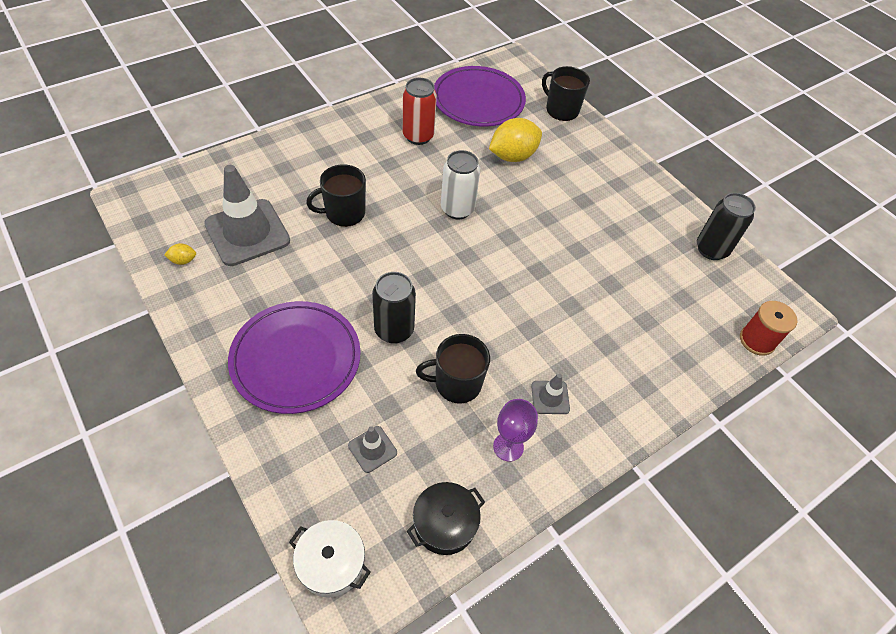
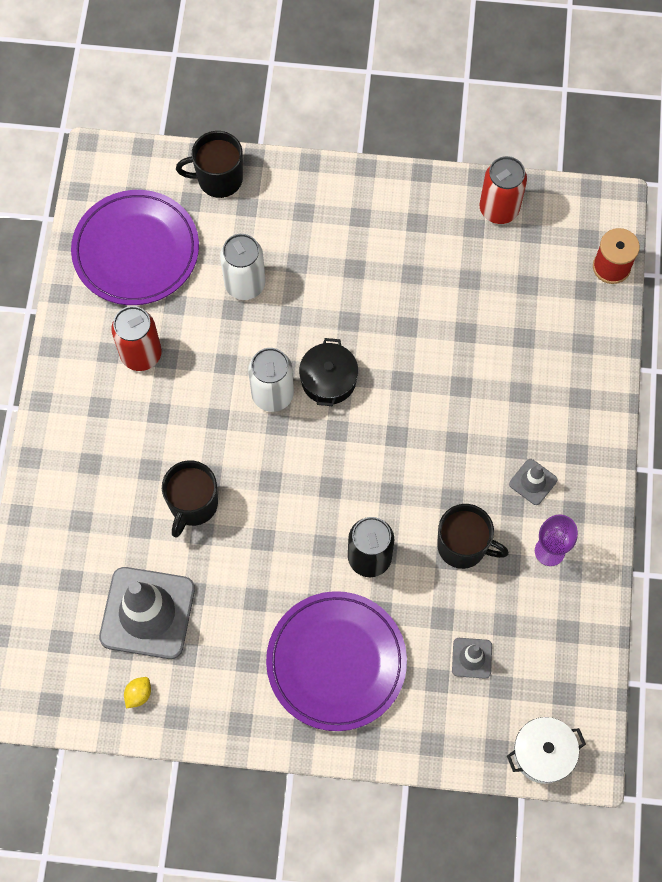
camera: 45 degrees left, 15 degrees up
black pot [407,482,485,555] -> black pot moved to [299,338,358,406]
black mug [416,334,490,404] -> black mug turned 105 degrees counterclockwise [437,504,509,569]
yellow lemon [489,118,542,162] -> white can [220,234,266,300]
black can [697,193,756,260] -> red can [479,156,527,224]

